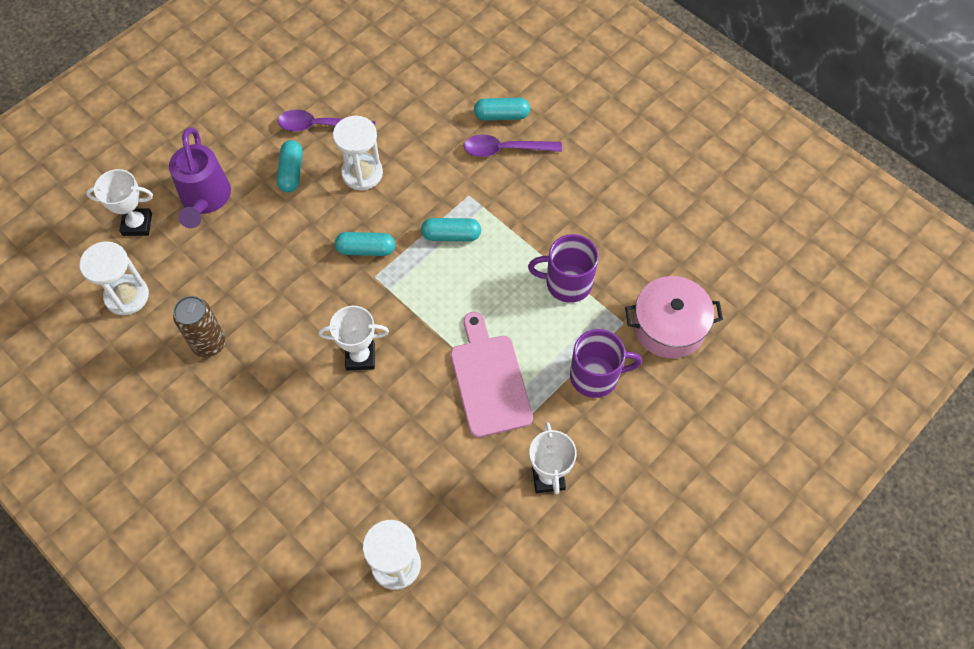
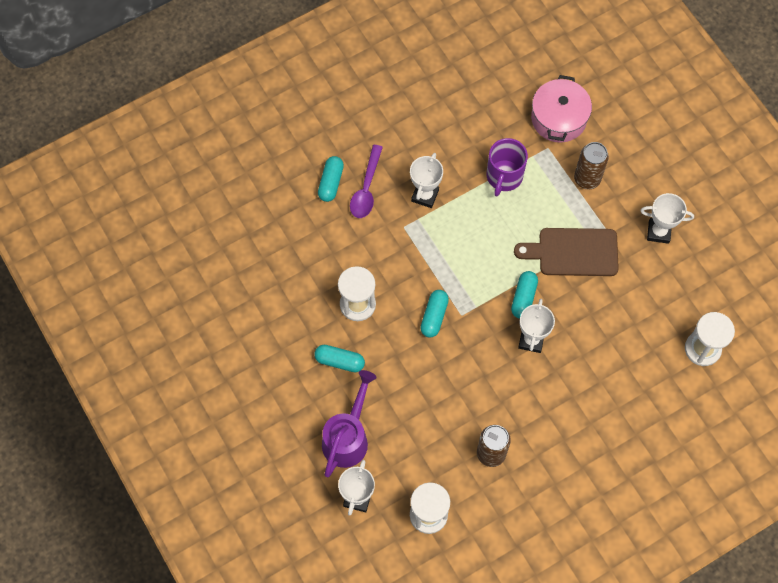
camera: 75 degrees left, 5 degrees up
purple watering can [169,128,231,228] -> purple watering can turned 75 degrees counterclockwise [322,370,377,477]
purple spoon [278,110,375,132] -> none
turquoise capsule [421,218,481,241] -> turquoise capsule moved to [511,271,538,319]
pink cutting board [451,312,533,438] -> brown cutting board [514,228,619,276]
purple mug [570,329,642,398] -> brown can [574,142,609,190]
none -> white trophy [410,153,443,208]

